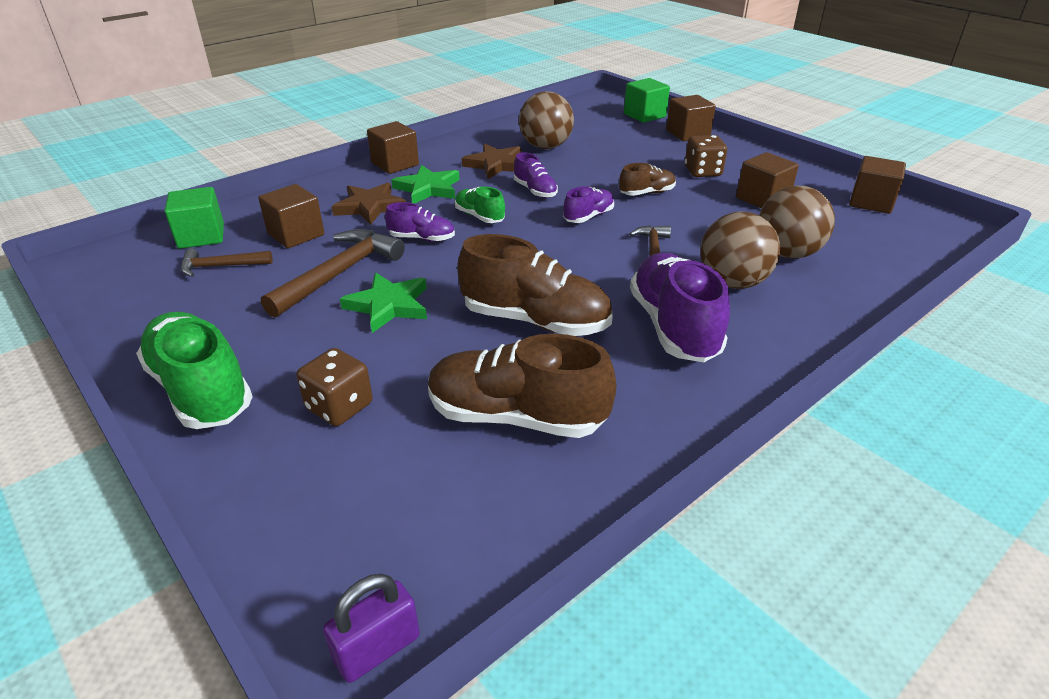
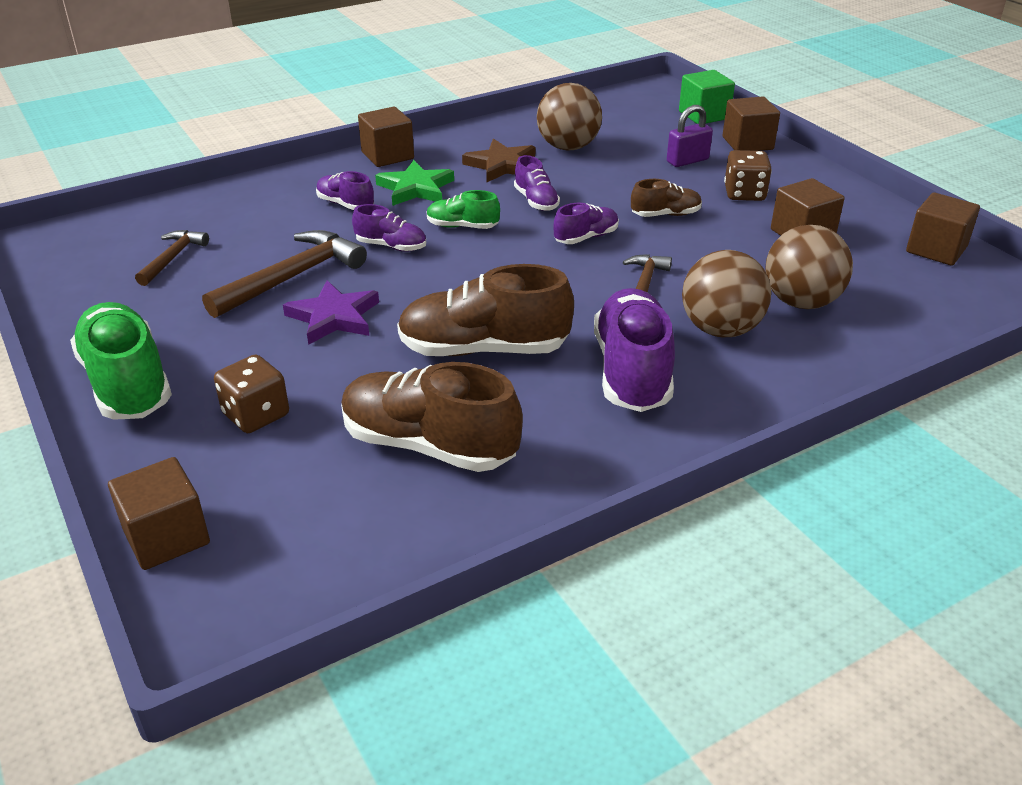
camera: 10 degrees right, 0 degrees up
green cube [165,187,224,249] -> none
brown hammer [181,248,273,277] -> brown hammer turned 105 degrees clockwise [135,230,209,286]
brown cube [258,184,324,248] -> brown cube moved to [108,457,210,570]
purple padlock [323,574,420,683] -> purple padlock moved to [667,105,713,167]
brown star [332,183,406,225] -> purple shoe [316,171,374,210]
green star [340,273,427,333] -> purple star [283,280,379,345]
green shoe [455,186,505,223] -> green shoe turned 45 degrees counterclockwise [427,190,500,229]
brown shoe [457,234,613,336] -> brown shoe turned 150 degrees clockwise [397,264,574,356]

